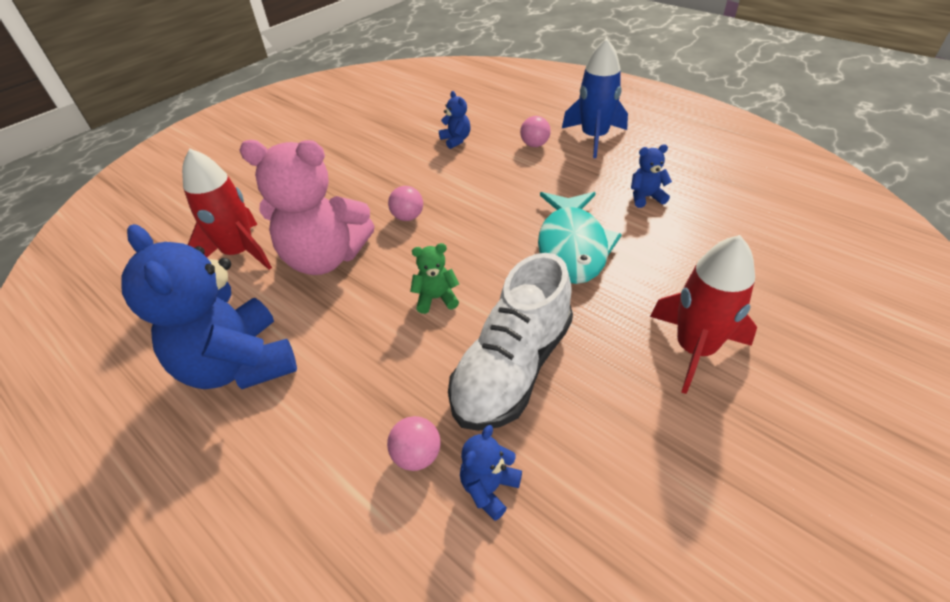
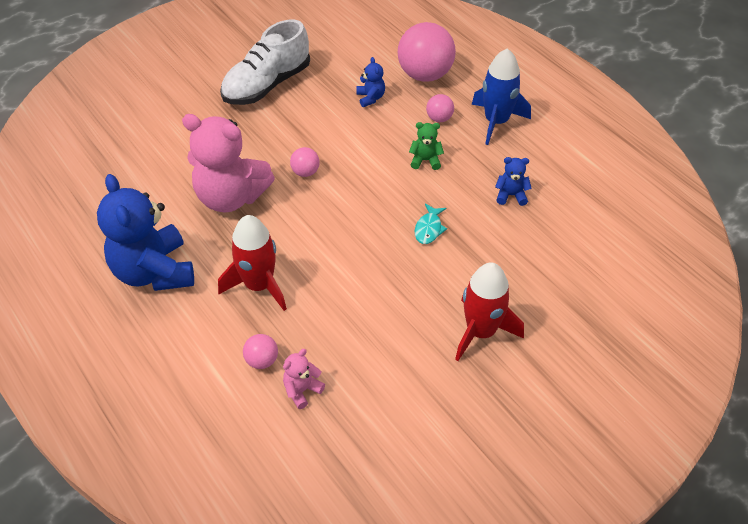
camera: 10 degrees right, 5 degrees up
red rocket [182,148,272,270] -> red rocket moved to [218,215,287,311]
green teddy bear [410,243,459,314] -> green teddy bear moved to [409,122,444,170]
white shoe [448,253,573,431] -> white shoe moved to [220,19,310,105]
blue teddy bear [460,425,522,521] -> pink teddy bear [283,349,325,409]
turquoise fish [538,192,622,284] -> turquoise fish [415,203,447,244], size x0.45
none -> pink ball [398,22,456,82]

